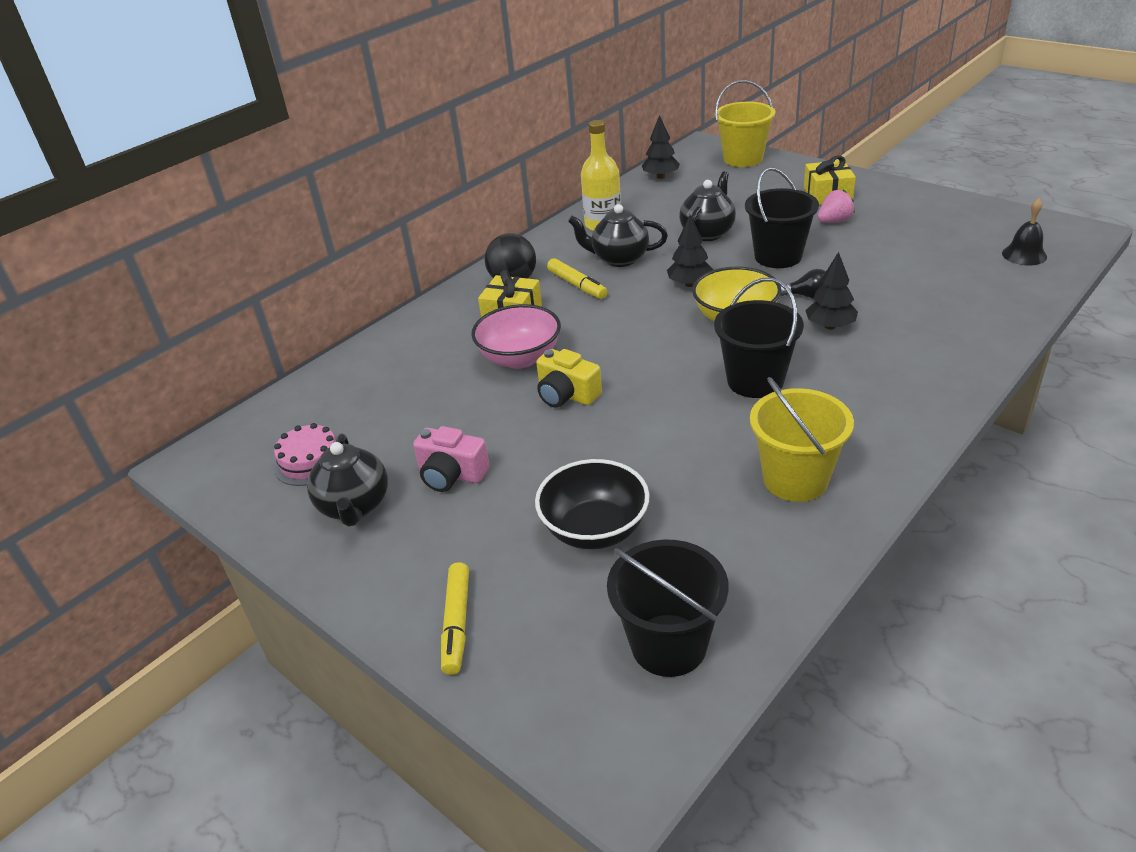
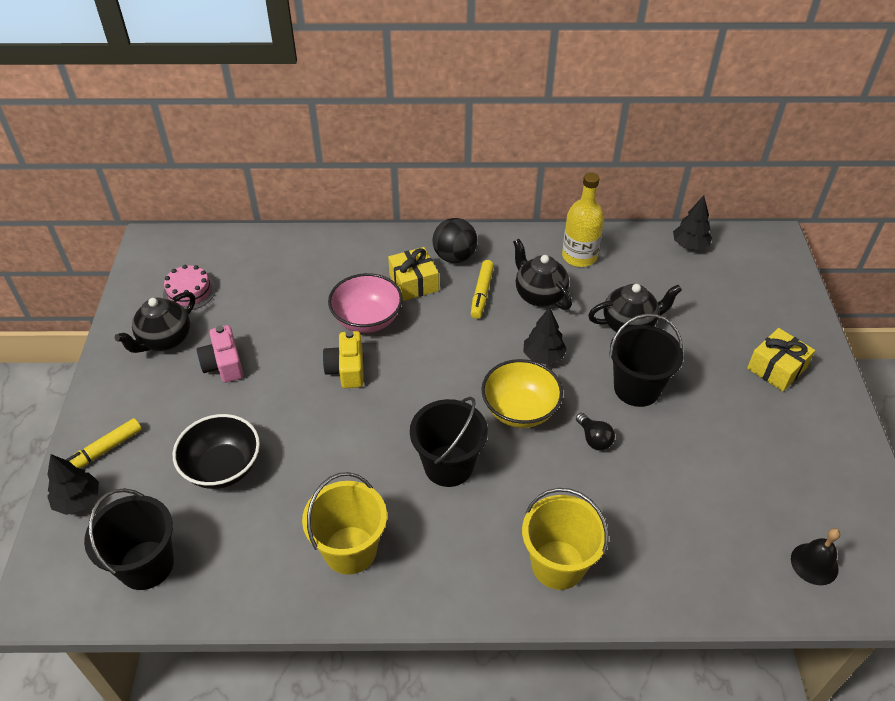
camera: 45 degrees right, 10 degrees up
yellow bucket [715,80,775,167] -> yellow bucket moved to [522,488,608,590]
black tree [805,252,858,330] -> black tree moved to [47,454,99,515]
pink strawberry [817,189,855,223] -> none

